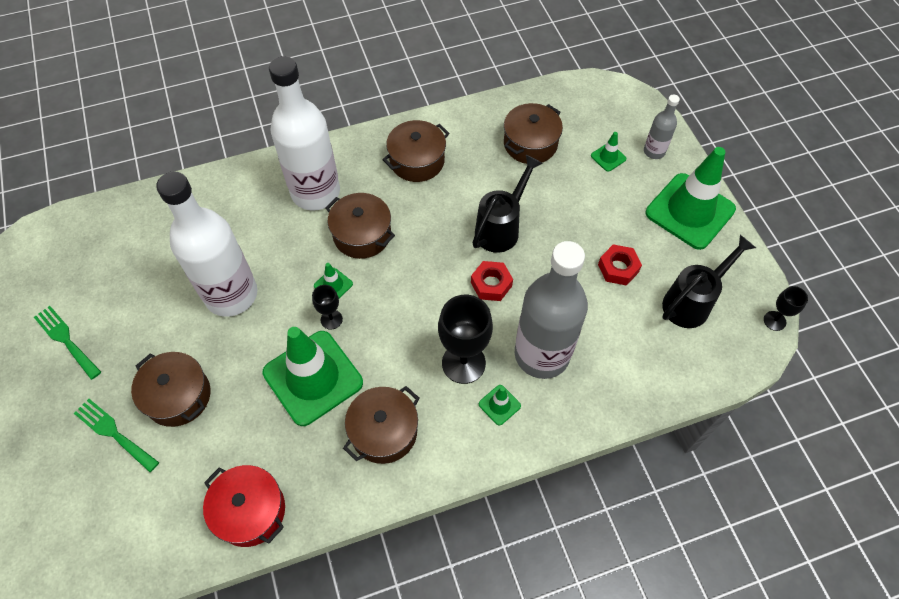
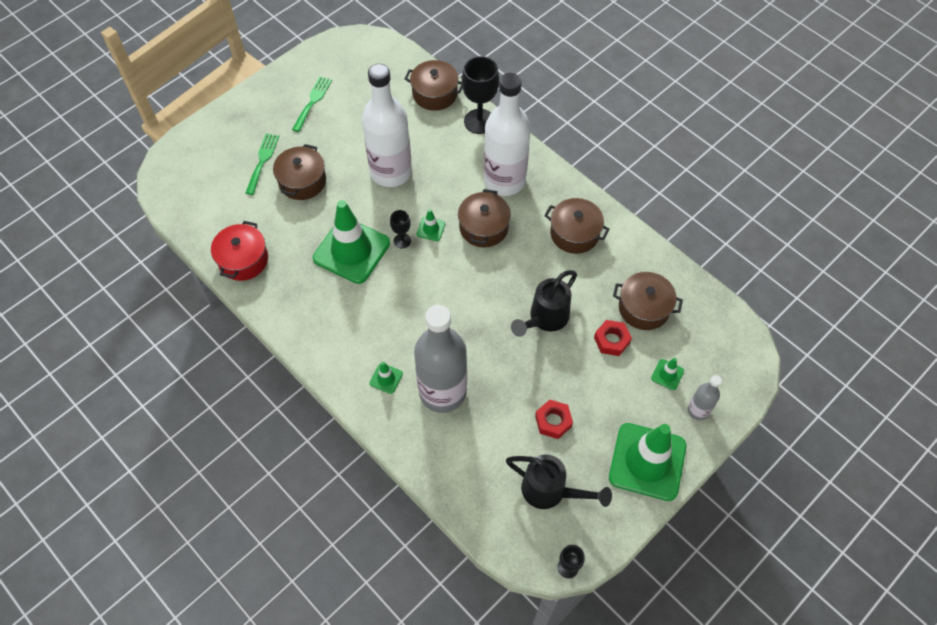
camera: 65 degrees right, 0 degrees up
brown pot [343,386,419,464] -> brown pot moved to [405,60,462,111]
black goblet [438,295,493,384] -> black goblet moved to [462,56,499,134]
red nut [471,261,513,301] -> red nut moved to [594,320,632,356]
black watering can [473,155,543,253] -> black watering can turned 120 degrees clockwise [511,270,577,337]

